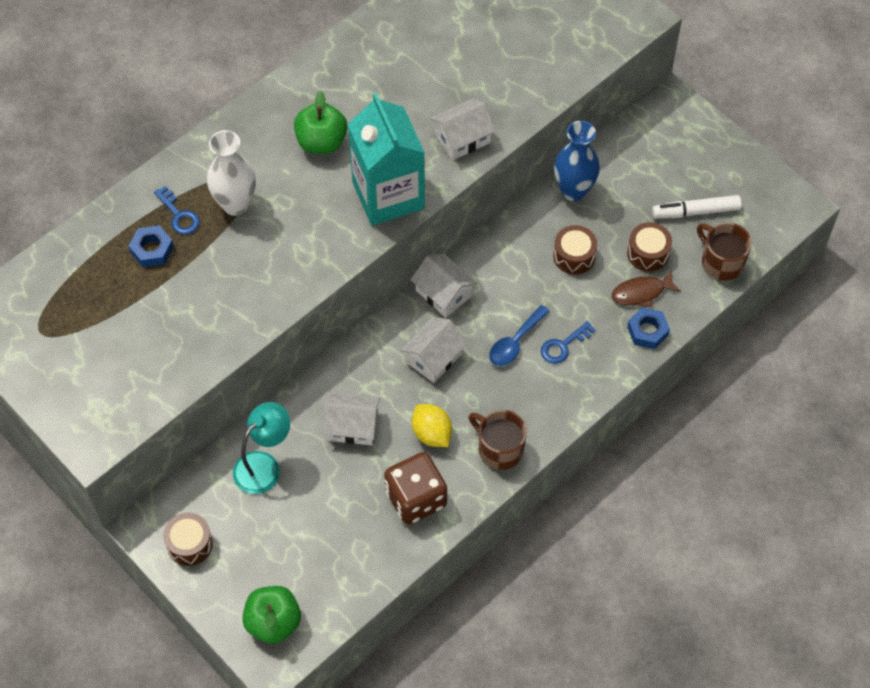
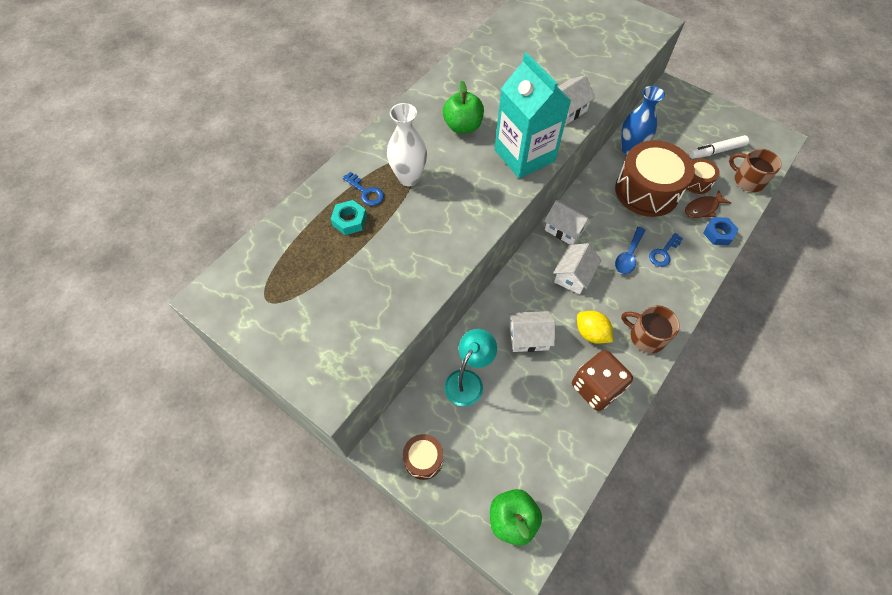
camera: 10 degrees left, 0 degrees up
blue nut [129,225,174,267] -> turquoise nut [331,200,367,235]
brown drum [553,225,597,274] -> brown drum [615,140,695,217], size x2.10

